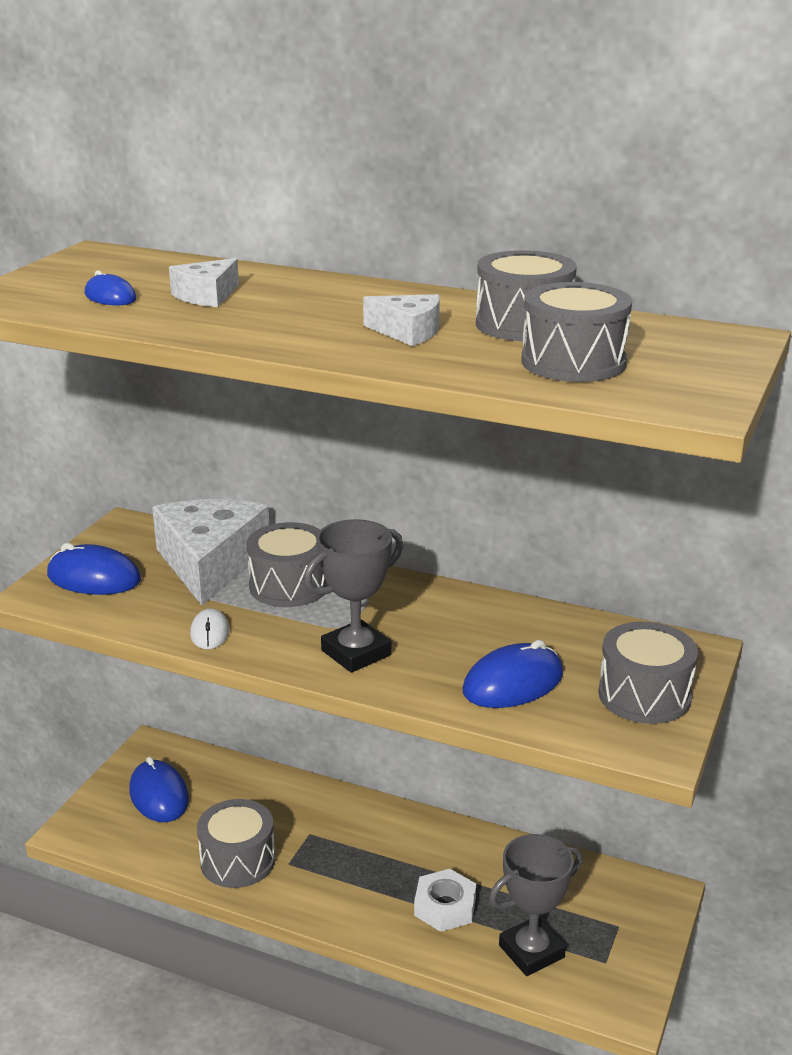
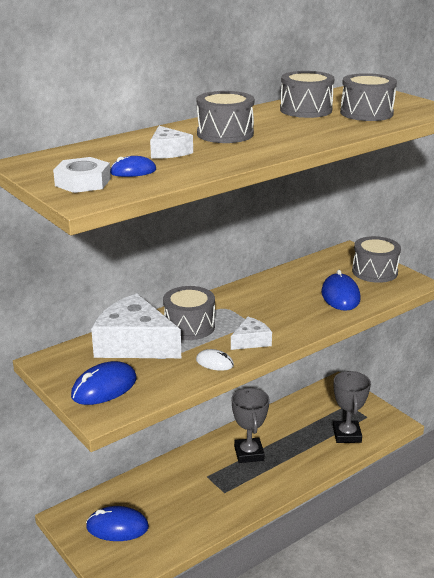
camera: 60 degrees left, 0 degrees up
grey drum [197,799,276,888] -> grey drum moved to [197,91,254,143]
grey trophy [304,519,403,673] -> grey trophy moved to [231,388,269,463]
white cheese [363,294,440,346] -> white cheese moved to [231,317,272,350]
white nut [414,869,476,932] -> white nut moved to [53,157,111,193]

